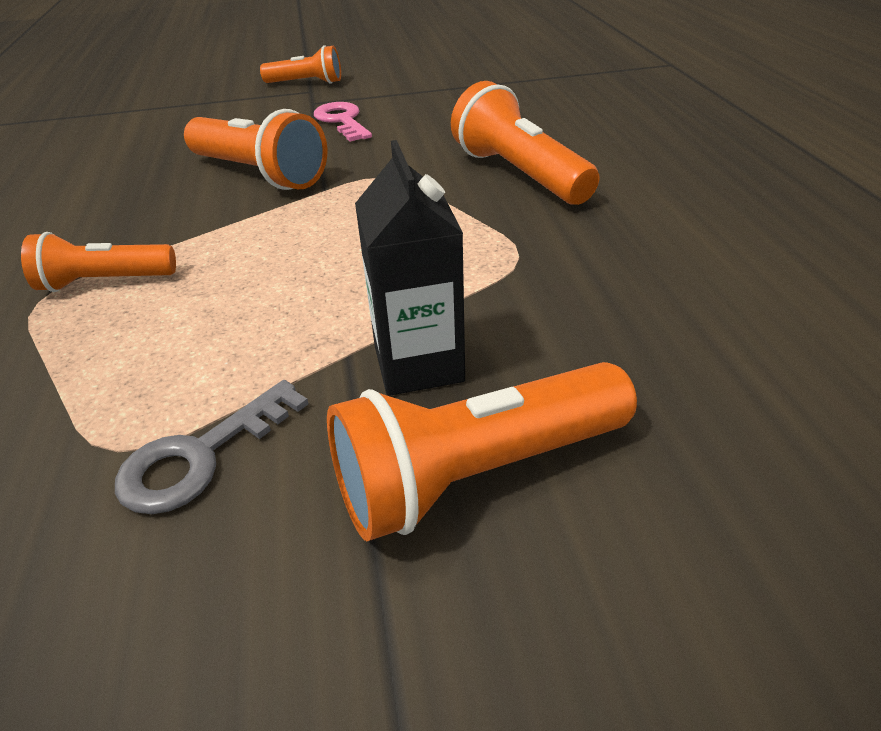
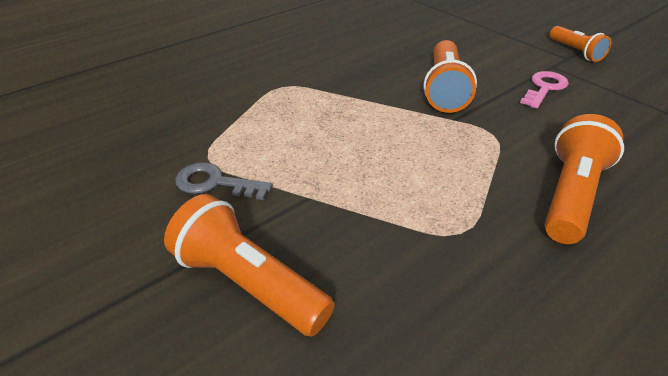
camera: 60 degrees right, 0 degrees up
orange flashlight [21,232,176,292] -> none
black carton [355,140,465,396] -> none

